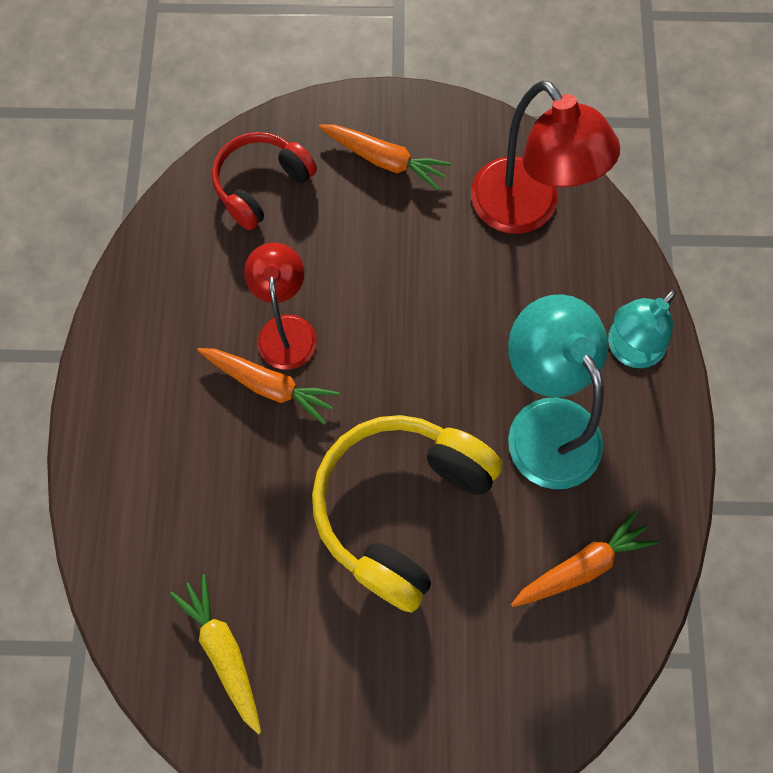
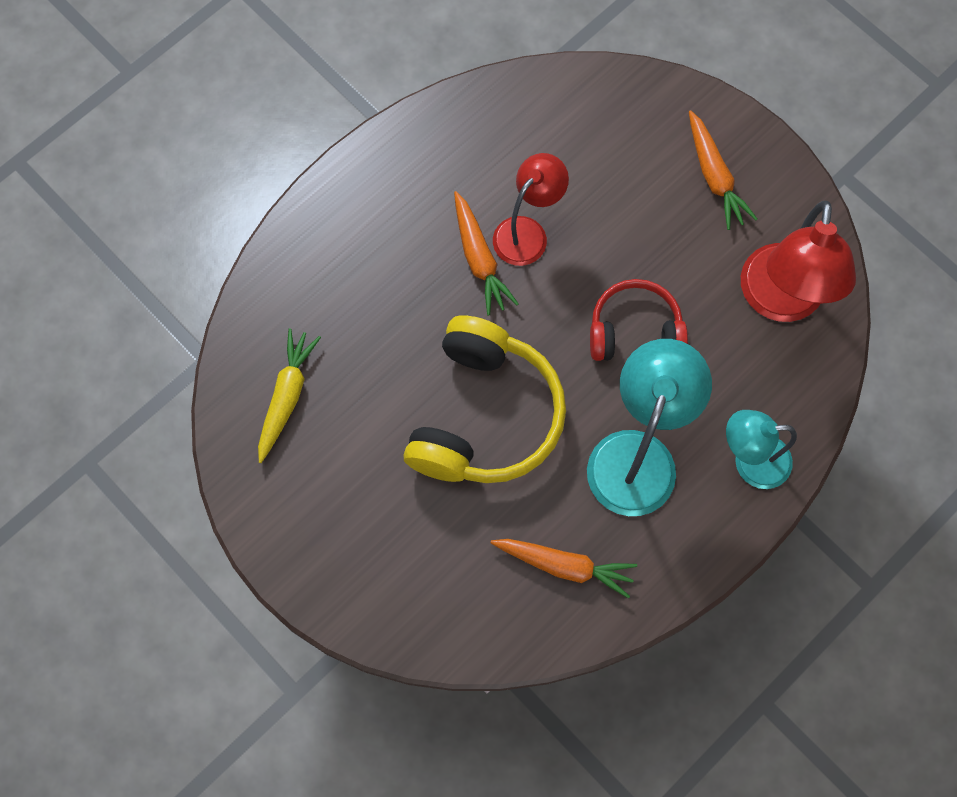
camera: 45 degrees right, 0 degrees up
red headphones [212,132,317,230] -> red headphones moved to [590,279,688,361]
yellow headphones [312,415,503,612] -> yellow headphones turned 120 degrees clockwise [403,315,566,483]

